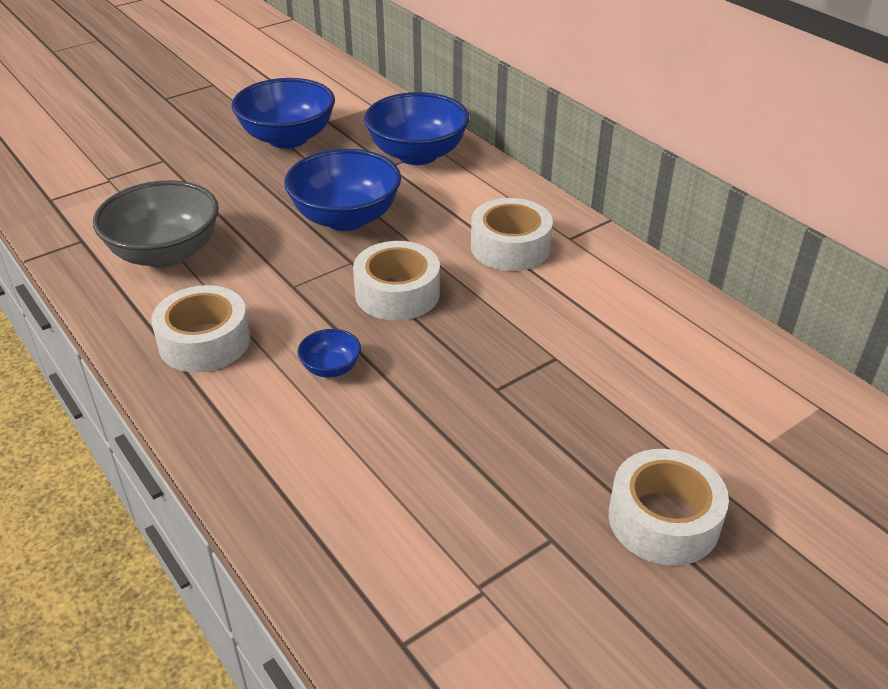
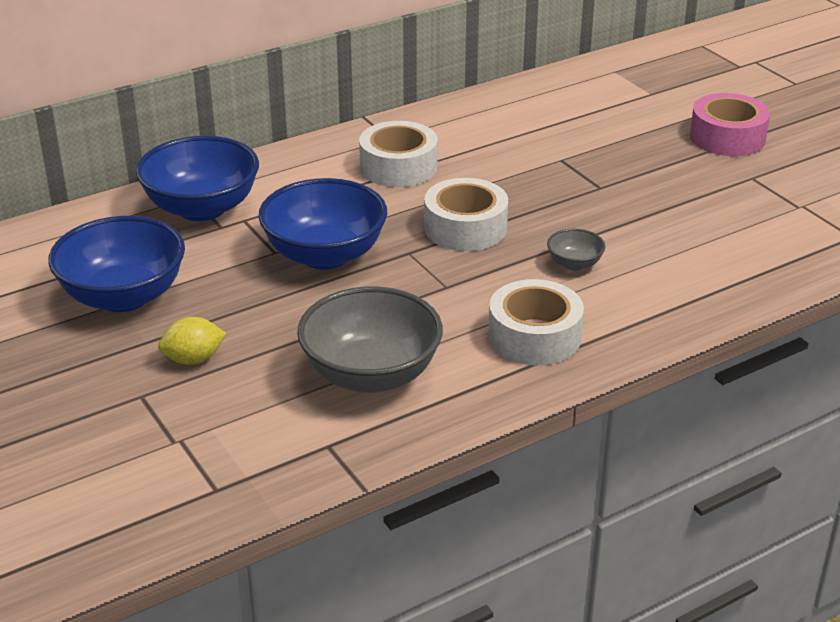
camera: 85 degrees left, 5 degrees down
blue bowl [298,329,361,377] -> grey bowl [547,229,606,271]
white tape [609,449,729,566] -> pink tape [690,93,770,156]
none -> yellow lemon [158,317,226,365]

